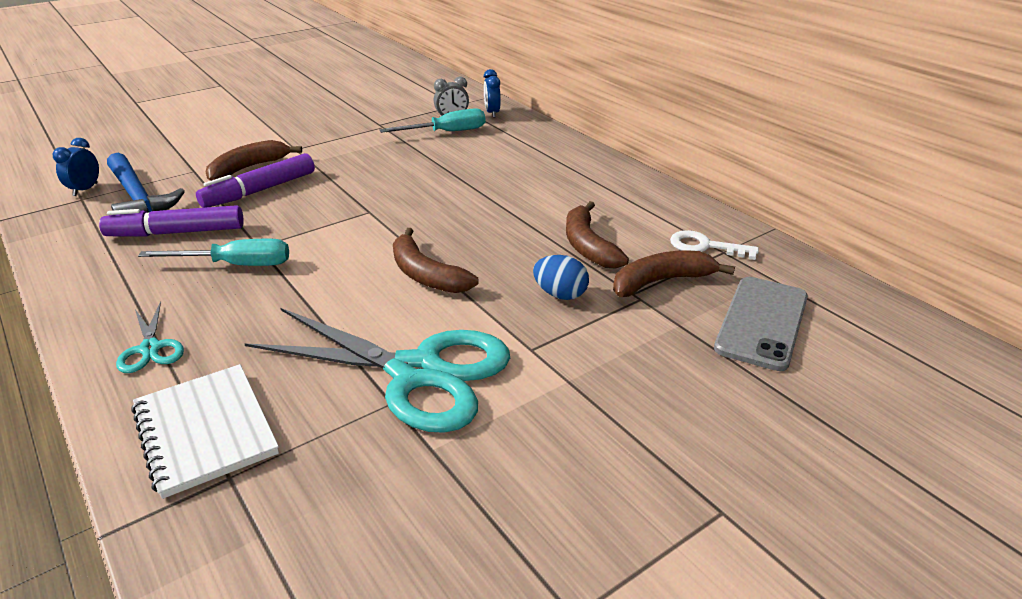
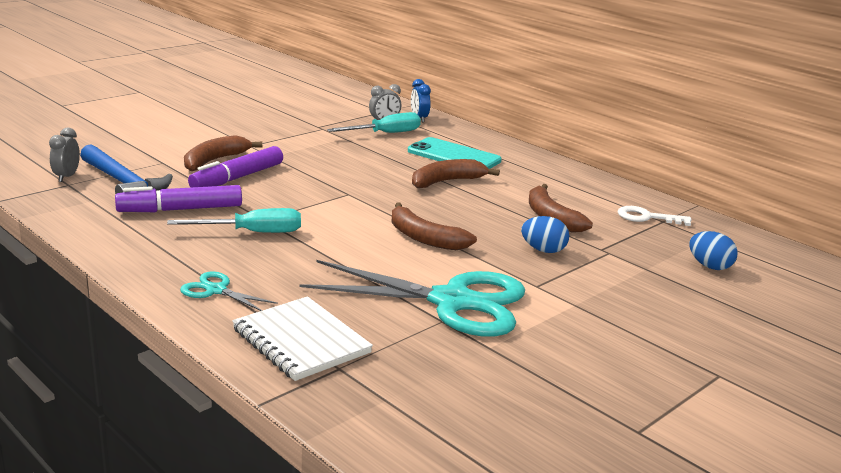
camera: 10 degrees left, 10 degrees down
blue clock [53,138,99,196] -> grey clock [49,128,80,182]
turquoise scissors [116,302,184,373] -> turquoise scissors turned 150 degrees clockwise [180,271,278,311]
brown banana [613,250,735,297] -> brown banana moved to [412,159,500,188]
grey phone [714,277,808,371] -> blue egg [689,231,738,270]
none -> turquoise phone [408,137,502,169]

